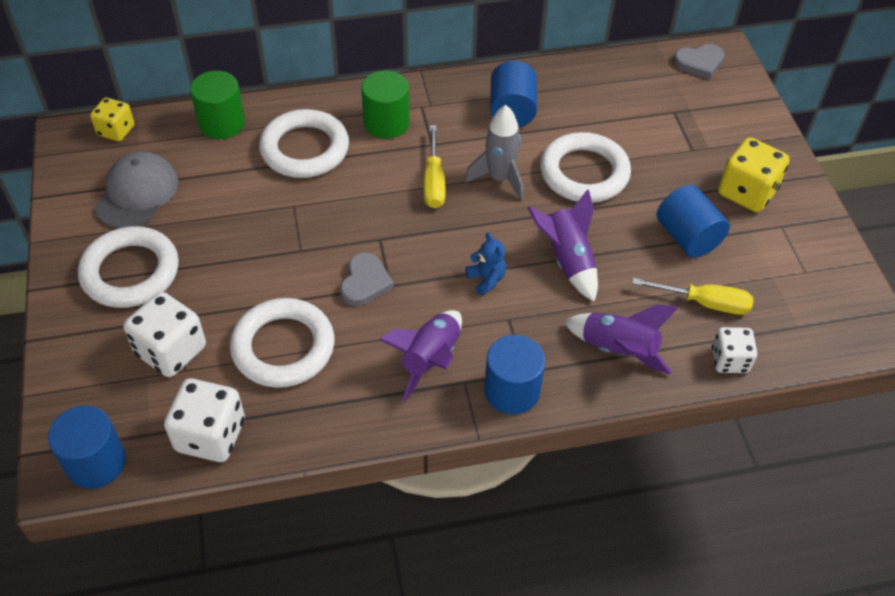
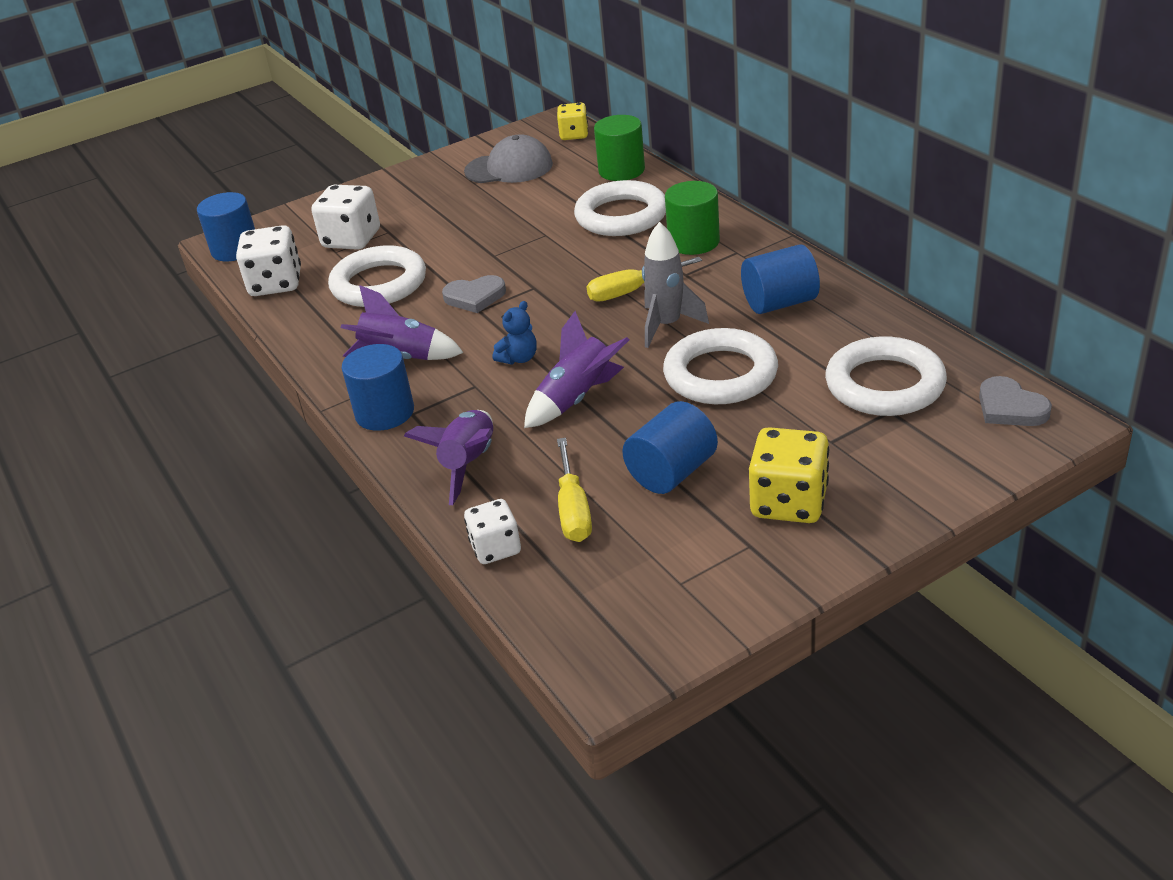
camera: 75 degrees right, 15 degrees down
white ring [78,226,179,308] -> white ring moved to [825,336,947,416]

